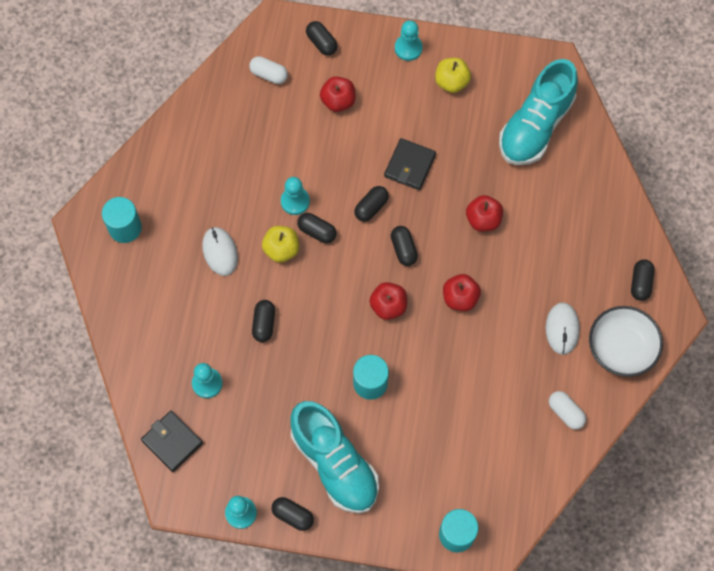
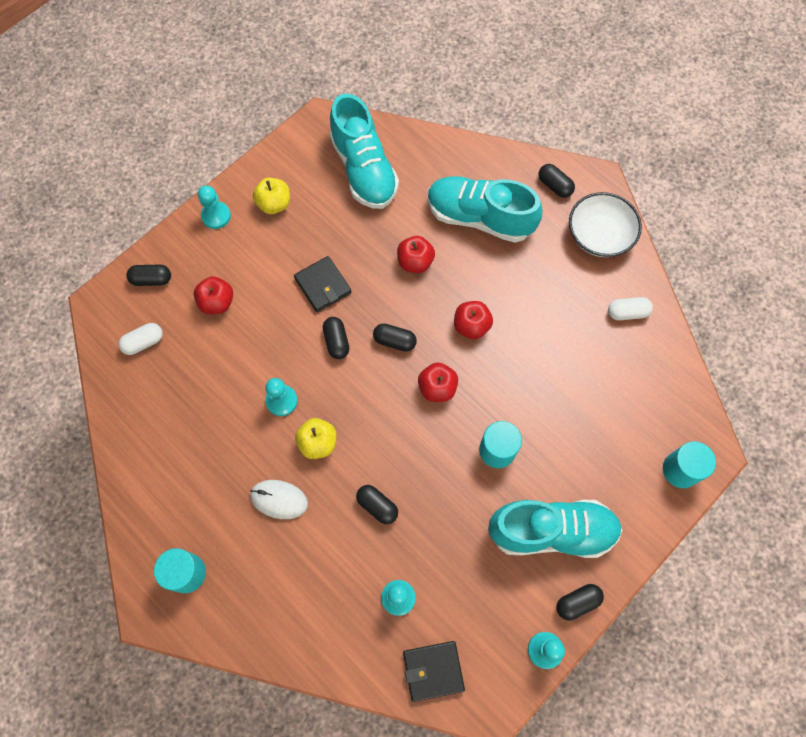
camera: 55 degrees left, 0 degrees up
black capsule [297,213,337,243] -> none
white mouse [546,303,580,355] -> none
none -> turquoise shoe [428,176,542,243]

